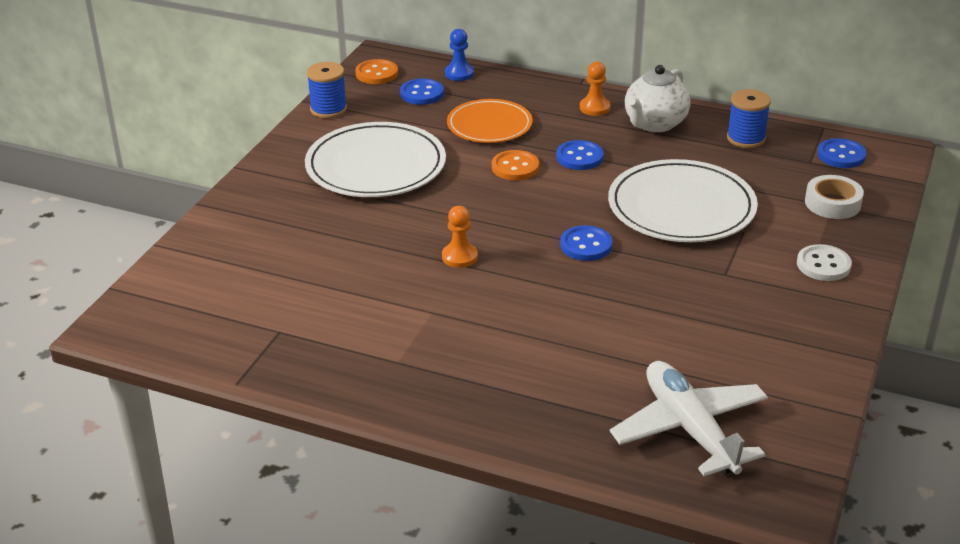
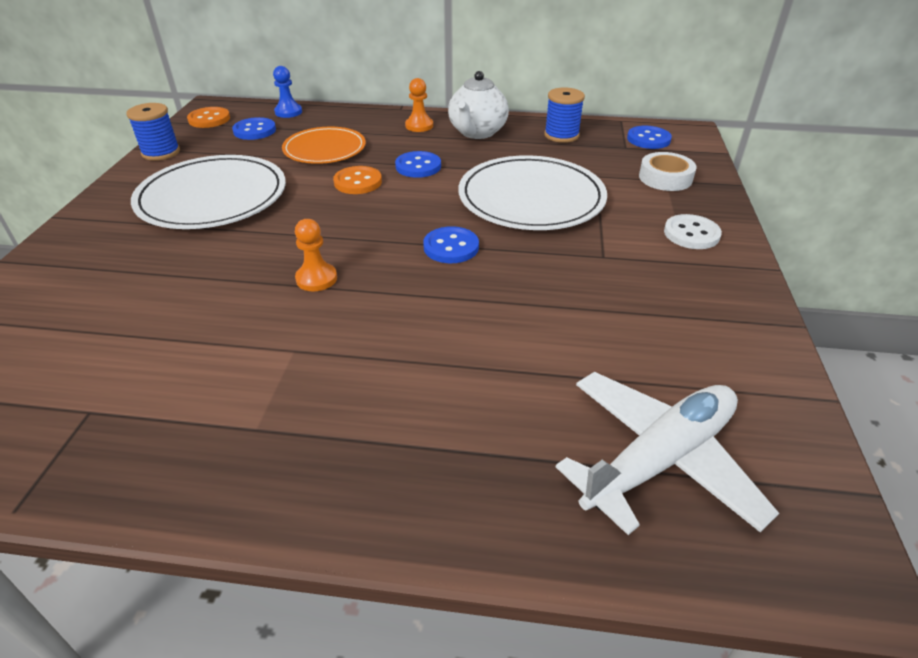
camera: 15 degrees left, 5 degrees up
white plane [610,361,768,476] -> white plane turned 90 degrees clockwise [556,372,779,535]

